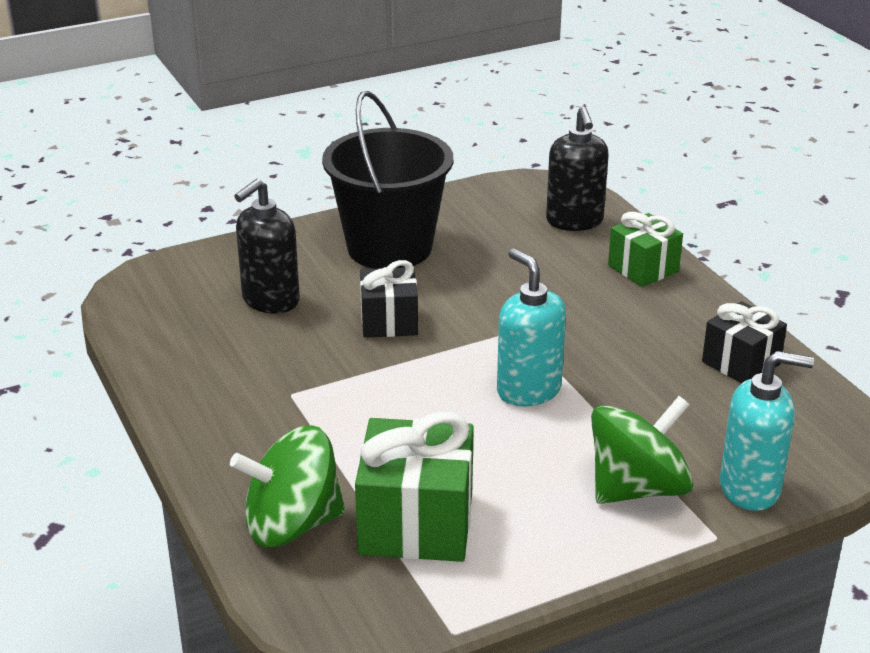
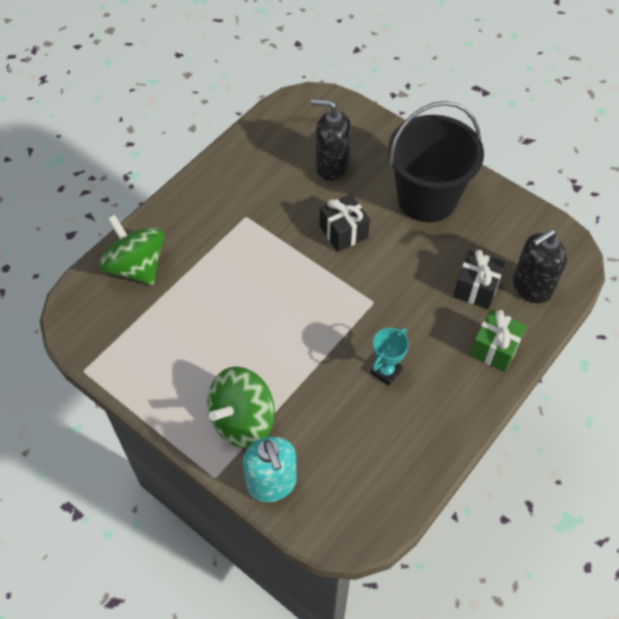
camera: 65 degrees right, 25 degrees up
green gift [355,412,474,562] -> none
turquoise soap dispenser [497,249,566,407] -> none
green spinning top [591,396,693,504] -> green spinning top turned 105 degrees clockwise [207,367,275,448]
black gift [702,301,787,383] -> black gift moved to [453,250,505,309]
none -> turquoise trophy [370,328,409,386]

